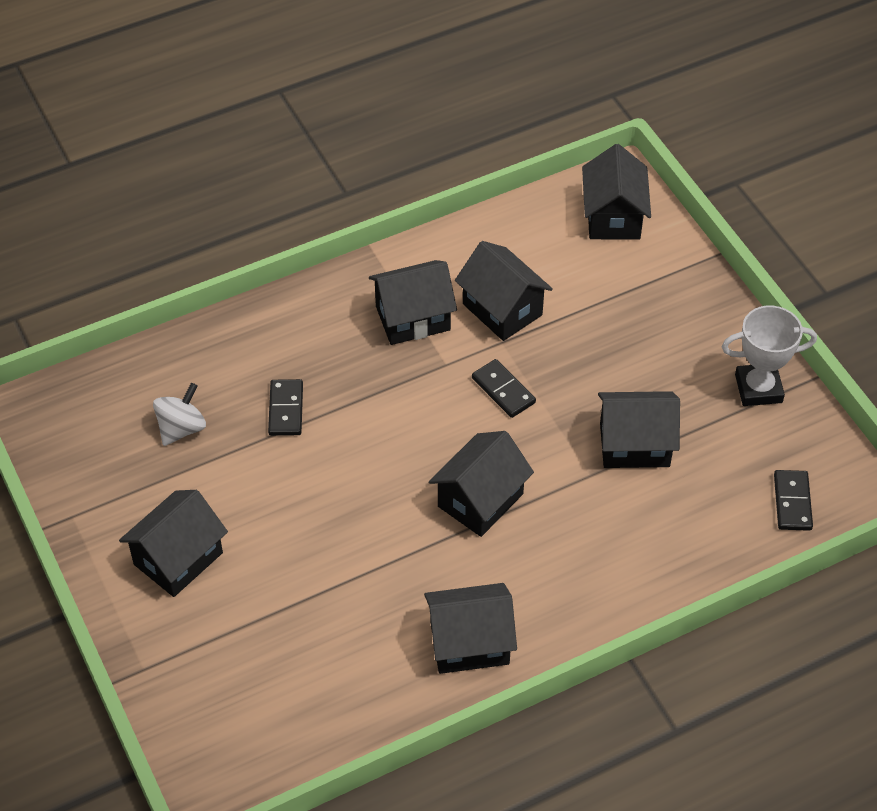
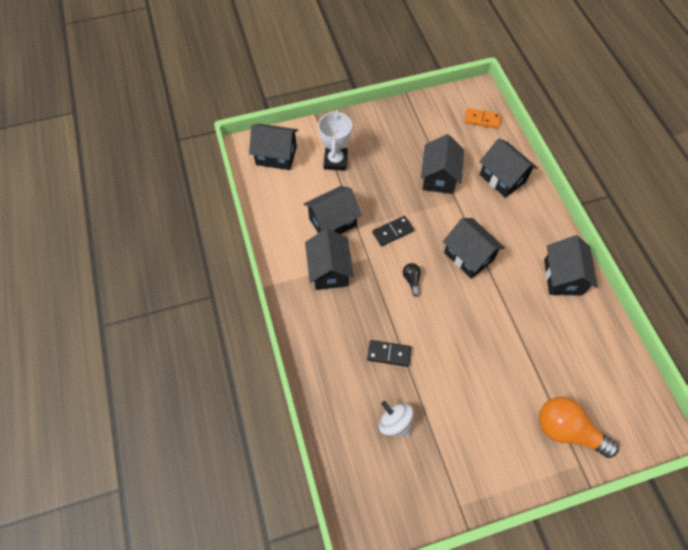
camera: 80 degrees left, 10 degrees up
black house [119,490,228,597] -> black house moved to [479,138,538,198]
white trophy [722,306,817,406] -> white trophy moved to [318,110,352,171]
black domino [774,470,813,531] -> orange domino [465,108,501,129]
none -> black light bulb [403,263,421,297]
none -> orange light bulb [539,397,619,458]

